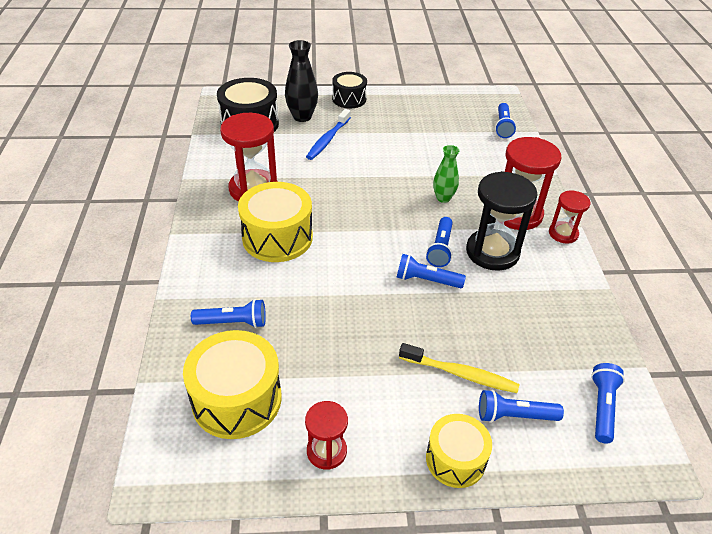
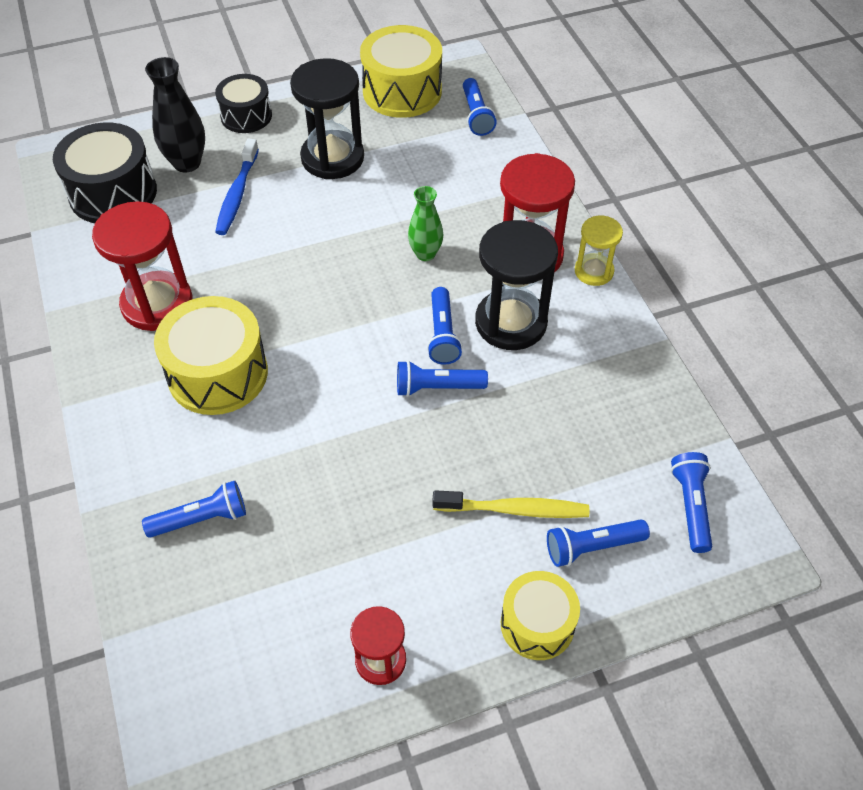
camera: 15 degrees left, 10 degrees up
yellow drum [183,330,282,439] -> yellow drum moved to [360,25,442,118]
red hourglass [549,191,591,243] -> yellow hourglass [575,216,623,286]
none -> black hourglass [290,58,364,179]

